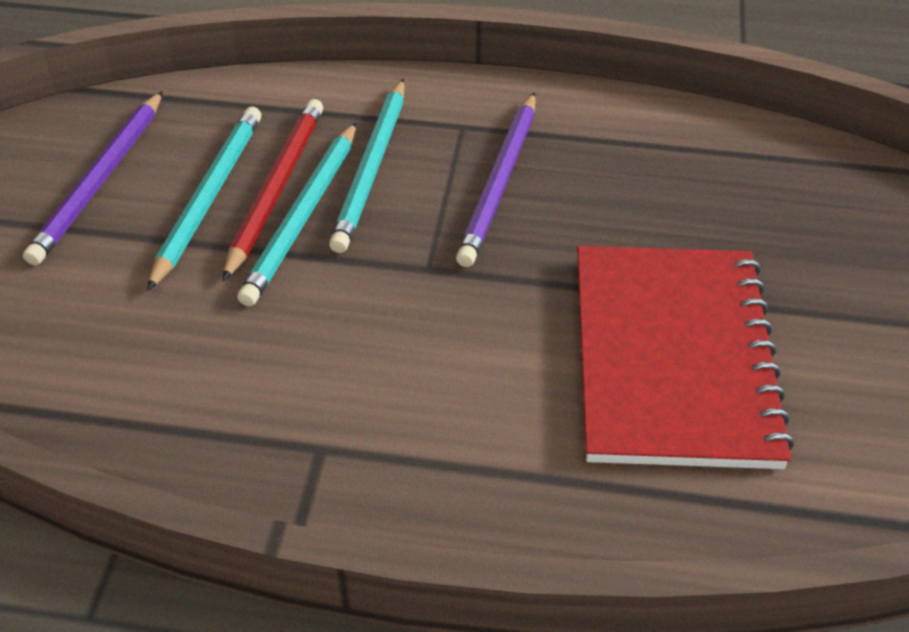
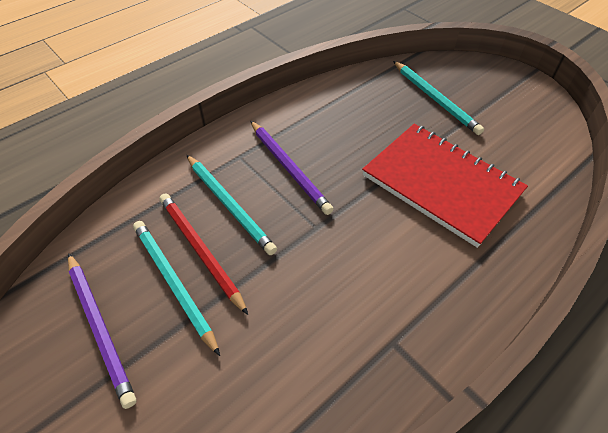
camera: 50 degrees left, 5 degrees up
turquoise pencil [237,122,356,306] -> turquoise pencil moved to [393,61,484,135]

